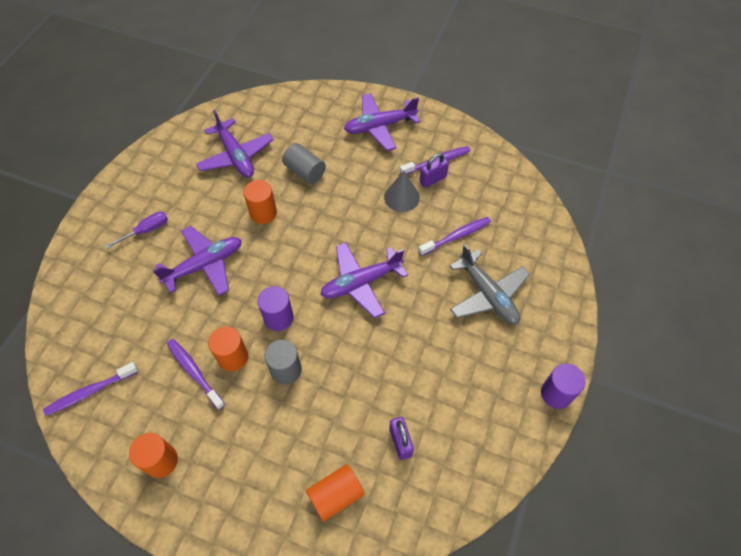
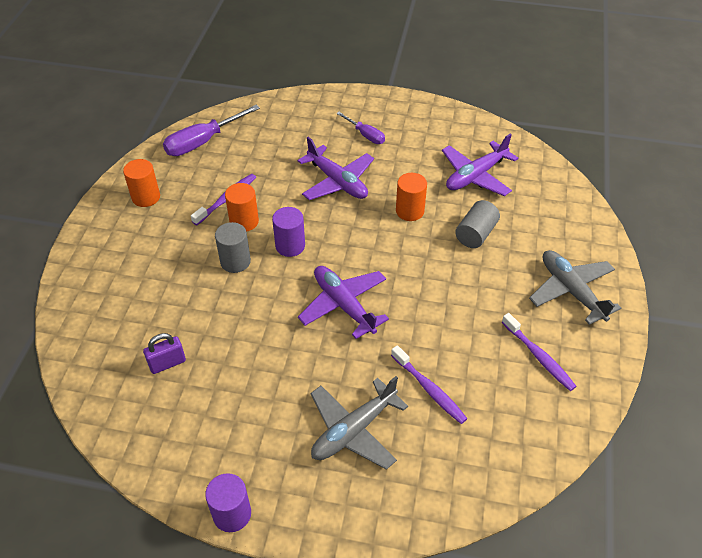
camera: 80 degrees right, 10 degrees down
purple toothbrush [43,362,139,416] -> purple screwdriver [163,105,260,156]
orange cylinder [306,464,365,522] -> none
purple plane [344,93,420,151] -> grey plane [529,250,621,325]
grey cone [384,171,420,212] -> none
purple padlock [420,153,449,188] -> none

